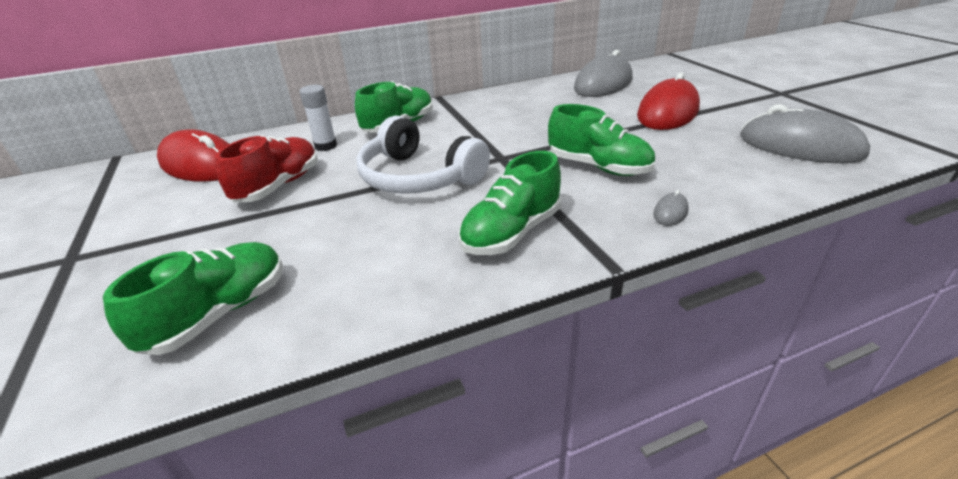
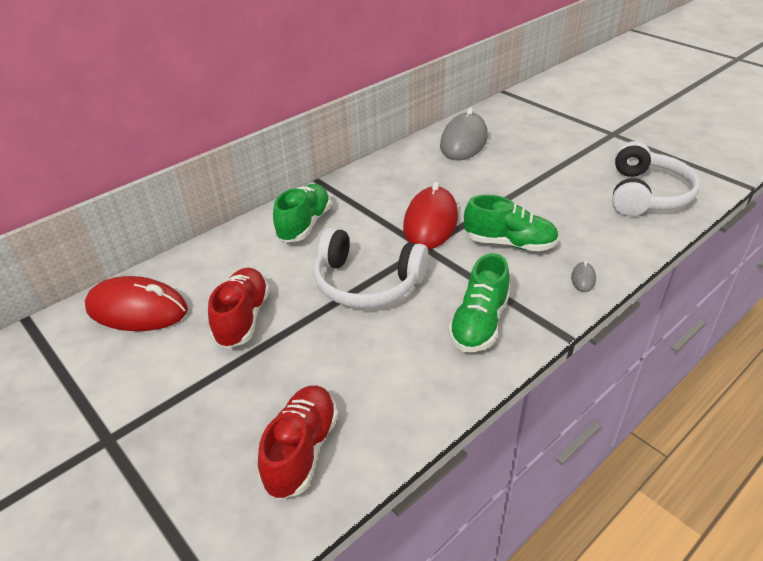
camera: 20 degrees left, 5 degrees up
green shoe [103,242,283,355] -> red shoe [258,386,338,499]
white glue stick [300,85,337,151] -> none
red mouse [637,73,700,130] -> red mouse moved to [403,182,458,249]
grey mouse [740,104,870,163] -> white headphones [612,141,700,216]

